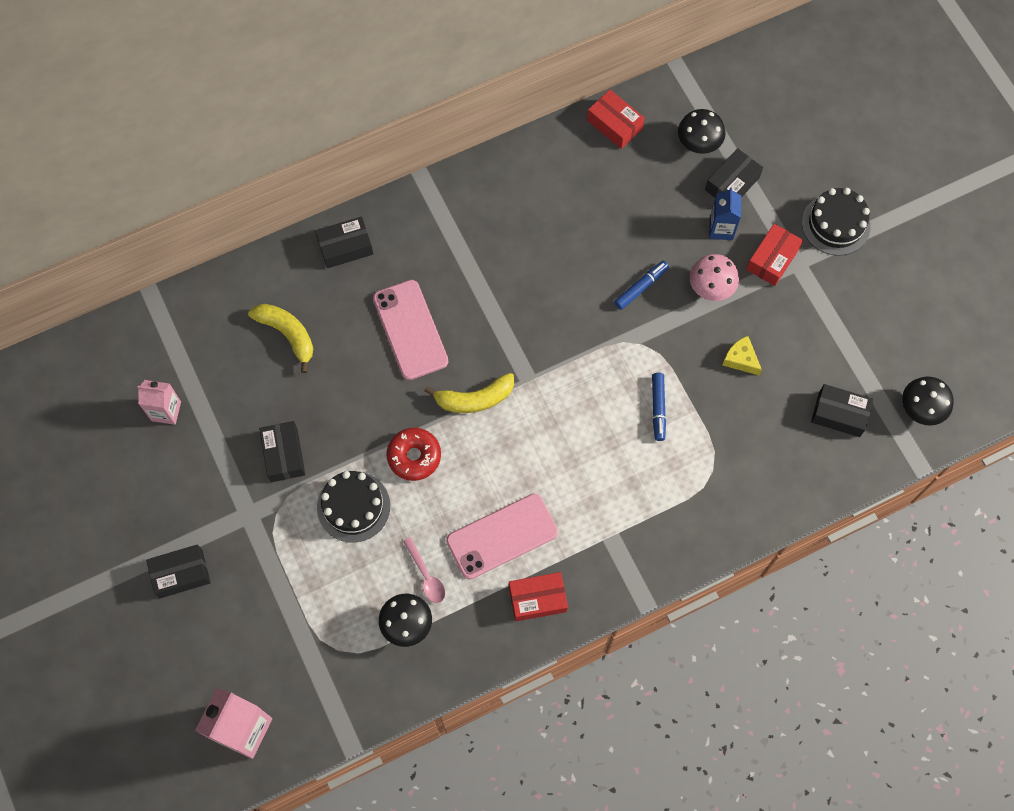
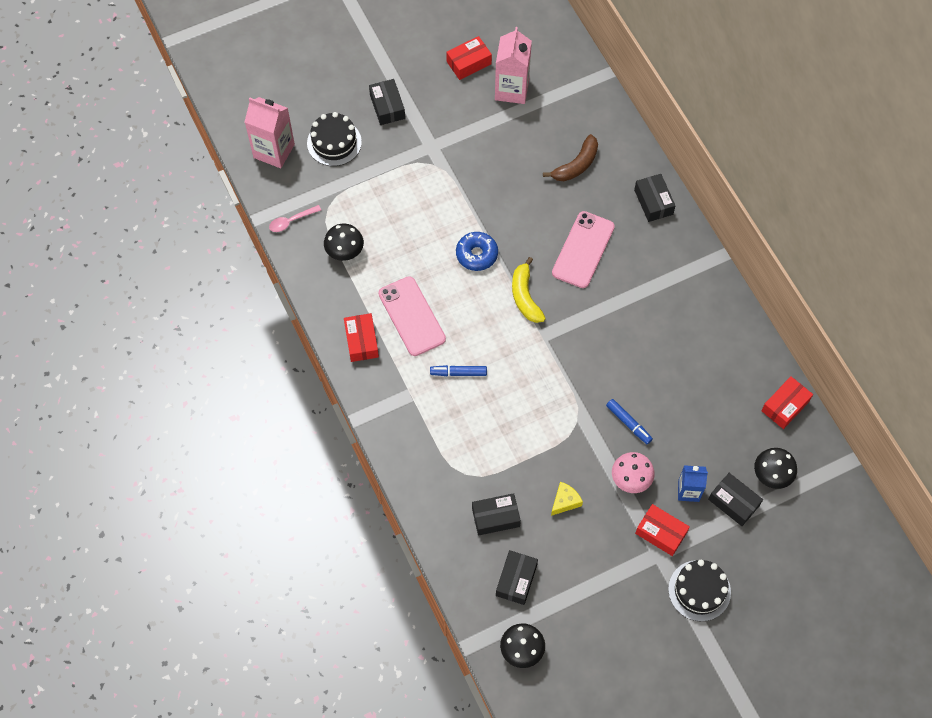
camera: 90 degrees right, 5 degrees down
pink carton [138,380,181,425] -> pink carton [495,27,532,104], size x1.62
yellow banana [248,304,313,373] -> brown banana [543,134,598,181]
black box [259,421,305,482] -> black box moved to [472,493,521,536]
black cake [317,471,390,543] -> black cake moved to [307,112,362,166]
pink phone [373,280,449,380] -> pink phone turned 45 degrees counterclockwise [552,211,615,288]
red donut [387,428,441,481] -> blue donut [456,232,498,271]
pink spoon [403,537,445,603] -> pink spoon moved to [269,205,321,232]
blue marker [652,373,666,441] -> blue marker moved to [430,365,487,376]
none -> red box [446,36,492,80]

